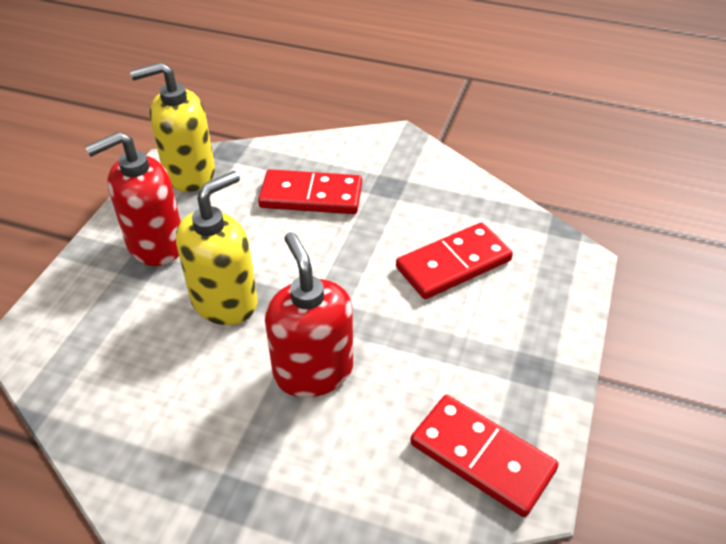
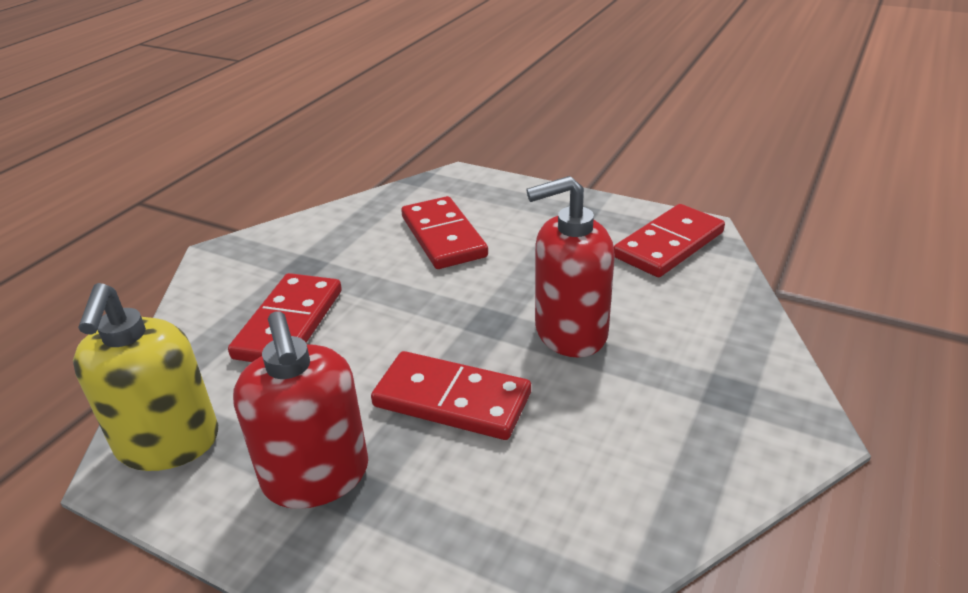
camera: 80 degrees left, 10 degrees down
yellow soap dispenser [176,171,258,325] -> red domino [371,351,531,440]

